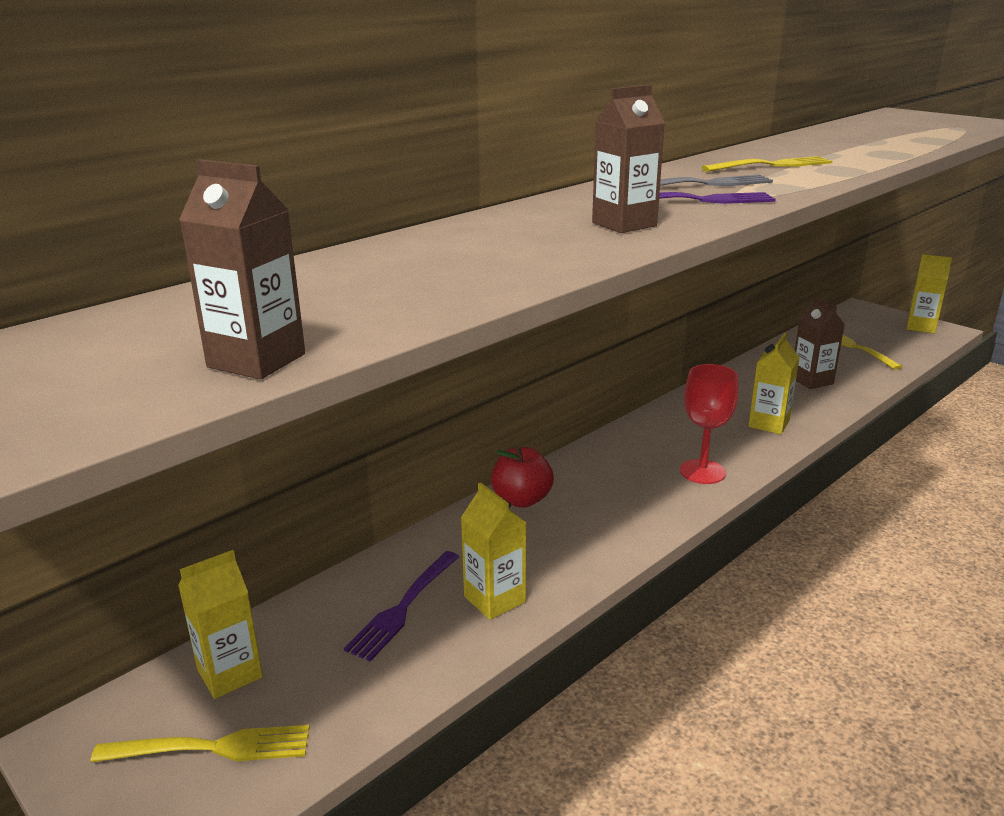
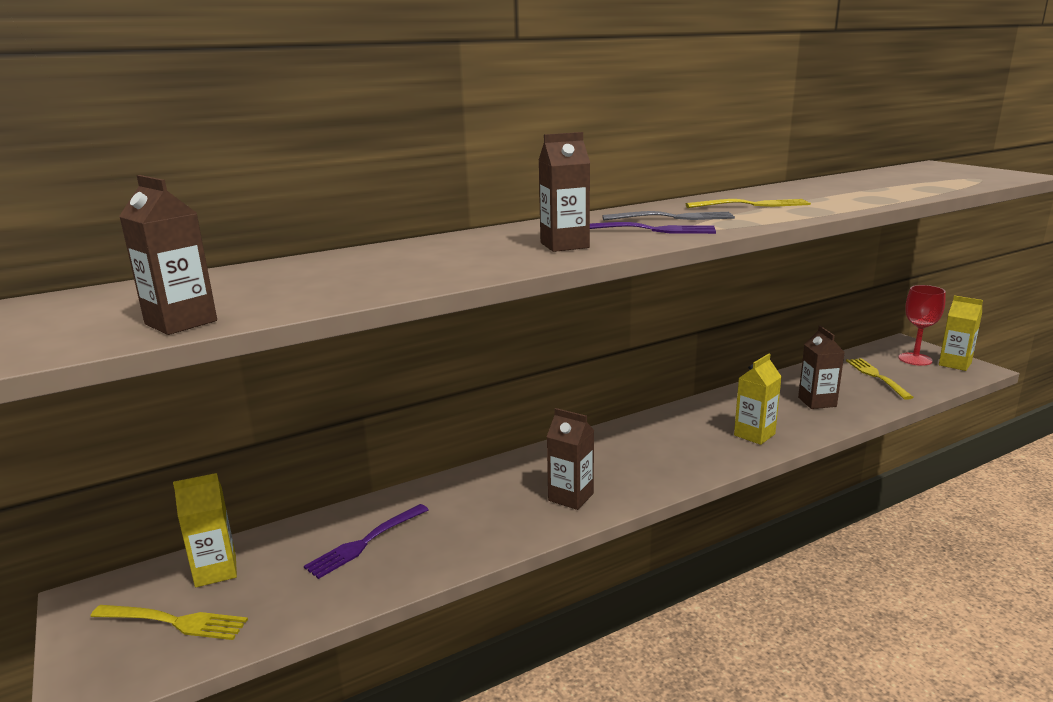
camera: 15 degrees right, 5 degrees down
yellow carton [461,482,526,620] -> none
red apple [491,446,554,508] -> none
red goblet [680,364,739,484] -> red goblet moved to [899,285,946,366]
none -> brown carton [547,408,594,510]

